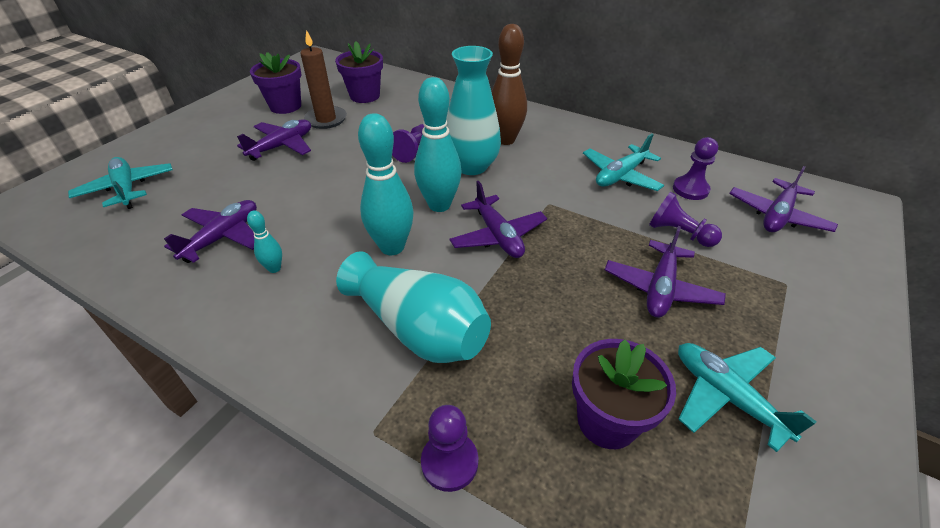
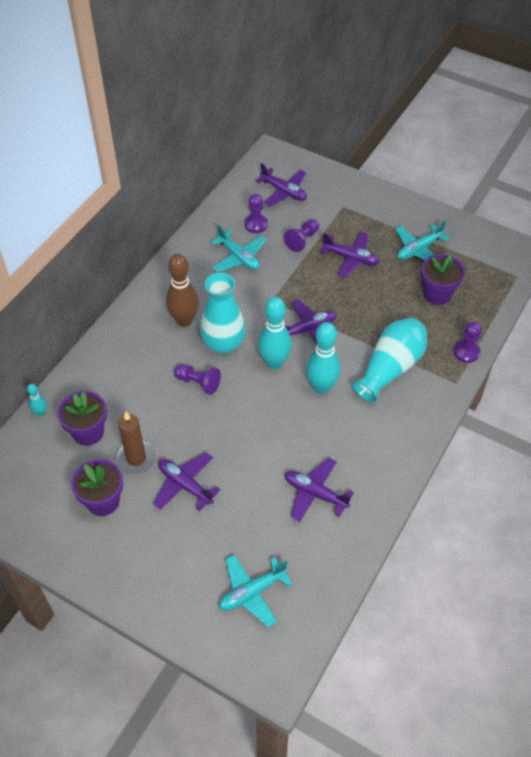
camera: 90 degrees left, 10 degrees up
turquoise bowling pin [247,211,282,273] -> turquoise bowling pin moved to [27,383,47,416]

